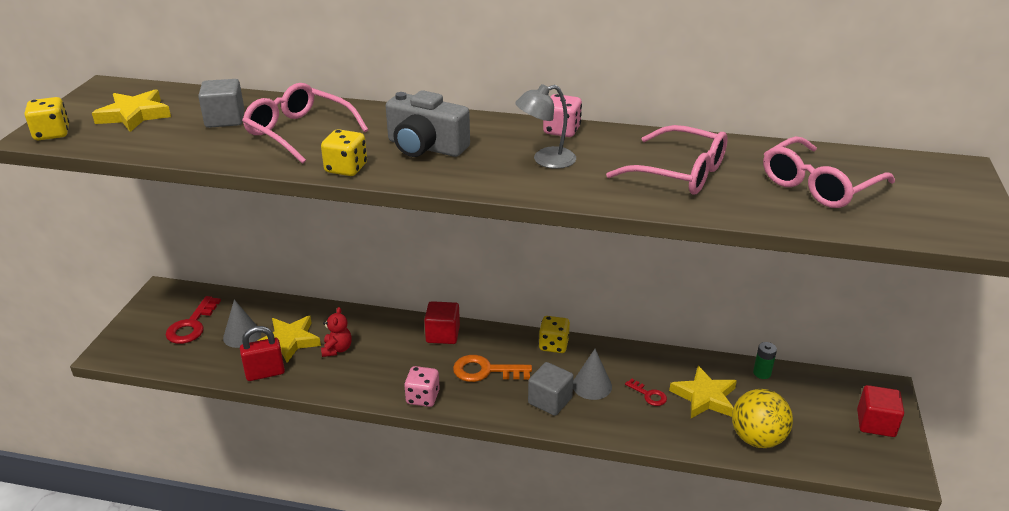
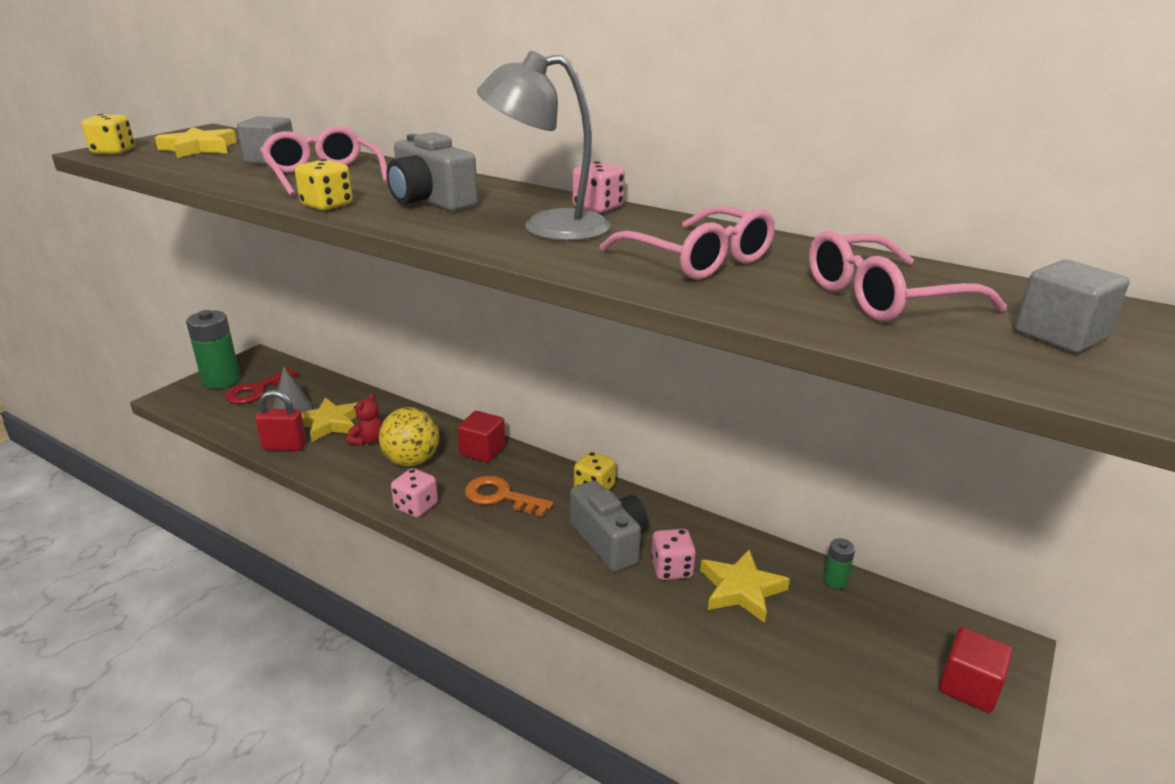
camera: 20 degrees right, 5 degrees down
grey lamp [515,84,576,169] -> grey lamp [477,50,611,241], size x1.60
grey cube [528,362,574,416] -> grey cube moved to [1015,260,1130,353]
grey cone [573,349,612,400] -> grey camera [570,481,648,572]
red key [625,378,667,406] -> pink dice [651,529,696,580]
yellow ball [732,389,793,448] -> yellow ball moved to [379,407,439,467]
none -> green battery [186,310,241,389]

